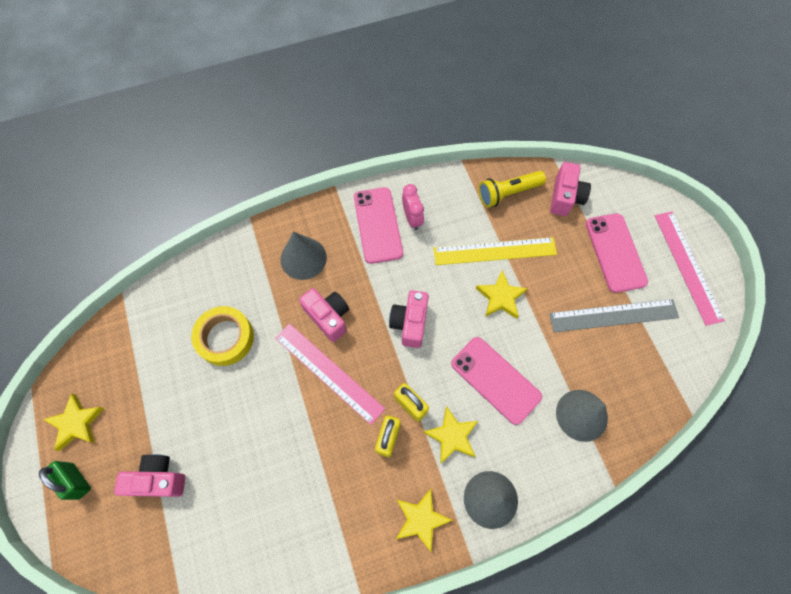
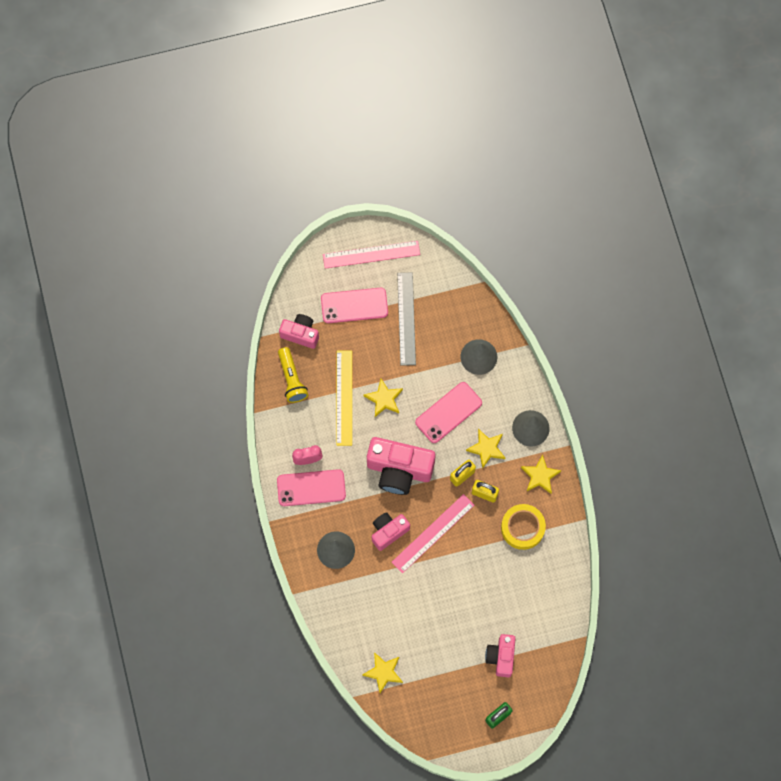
camera: 85 degrees left, 5 degrees up
yellow star [43,393,105,451] -> yellow star moved to [362,652,403,693]
yellow tape [191,306,254,366] -> yellow tape moved to [501,504,546,550]
pink camera [389,290,429,348] -> pink camera [367,437,436,495], size x1.70

